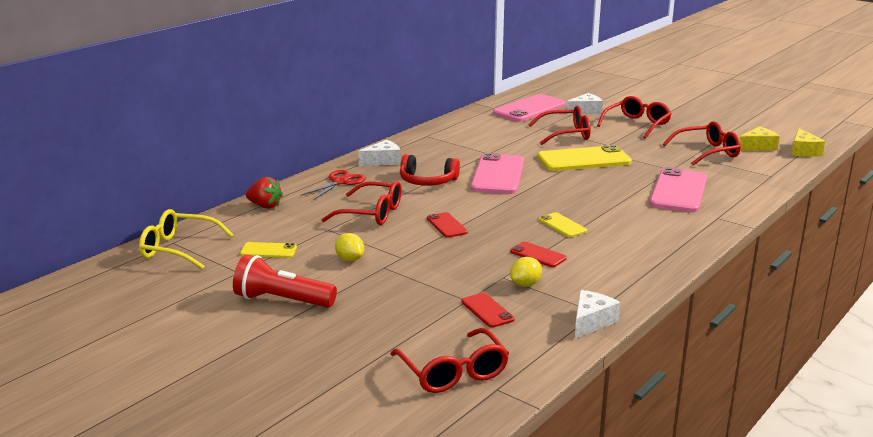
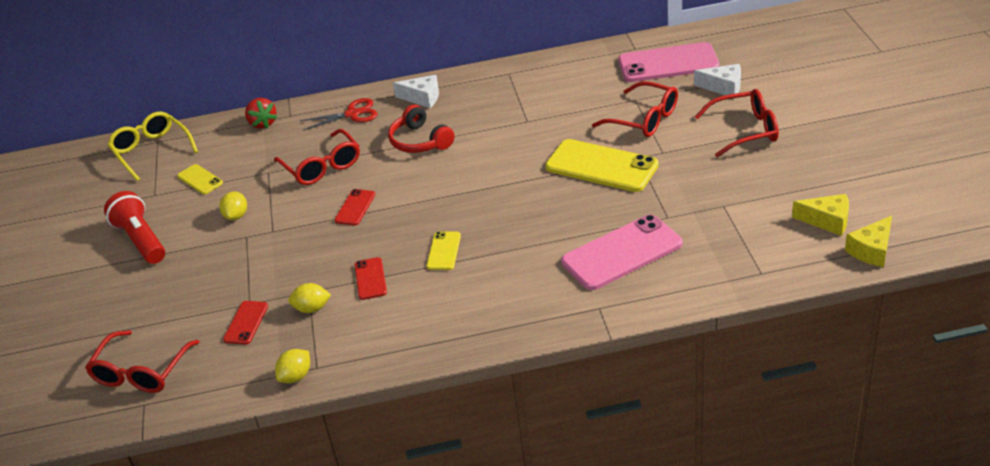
camera: 45 degrees right, 15 degrees up
pink phone [471,153,524,194] -> none
white cheese [575,290,620,339] -> yellow lemon [275,349,310,383]
red glasses [663,121,741,166] -> none

